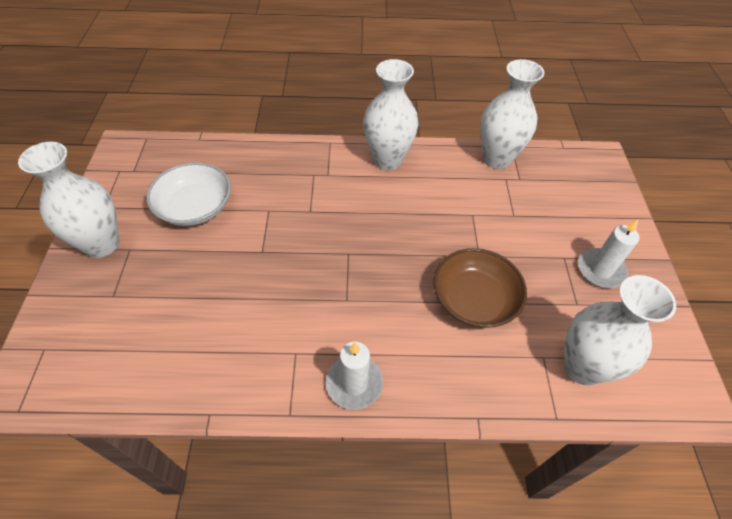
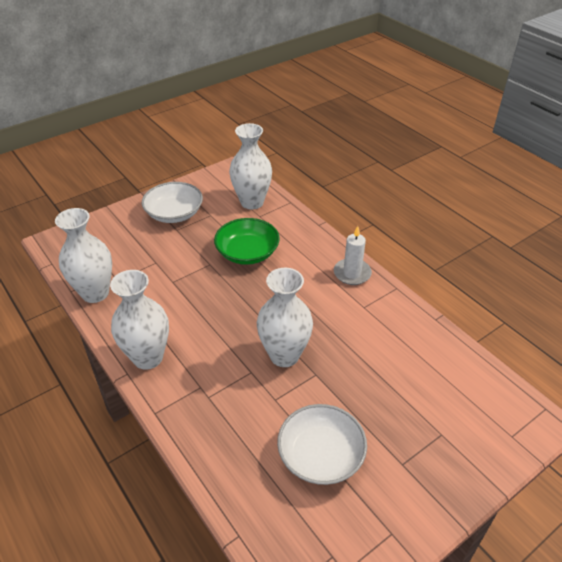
camera: 125 degrees left, 10 degrees down
white vase [18,142,119,258] -> white vase moved to [257,268,313,367]
brown bowl [433,248,527,328] -> green bowl [214,218,280,265]
white candle [578,219,640,288] -> white bowl [142,182,203,223]

